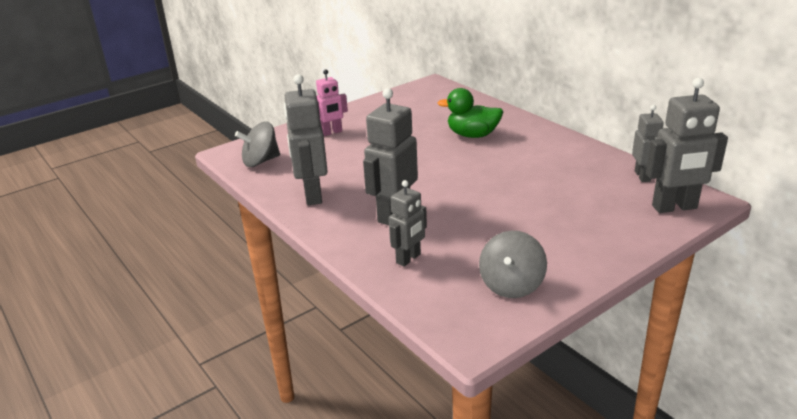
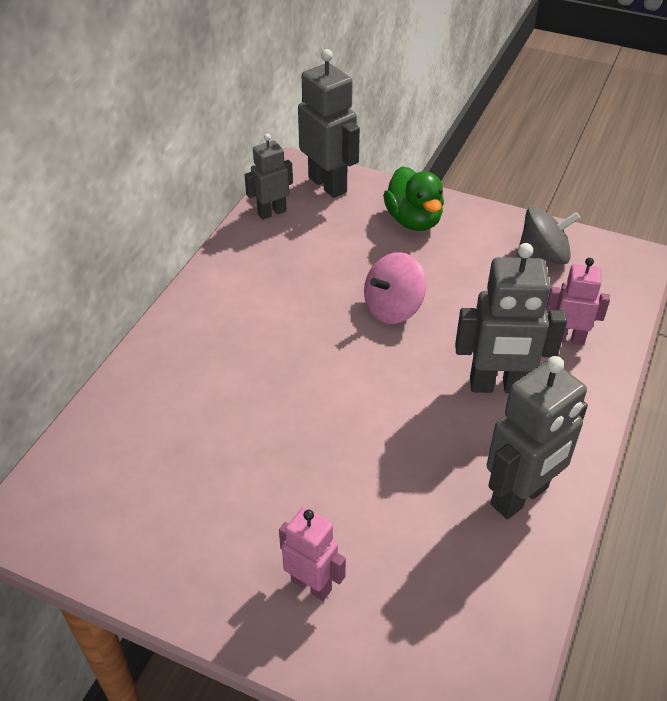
camera: 120 degrees left, 15 degrees up
grey spinning top [235,121,280,167] -> none
grey robot [389,180,427,267] -> pink robot [546,258,610,345]
green duck [438,88,503,138] -> green duck moved to [383,167,444,231]
none -> pink spinning top [364,252,426,324]

